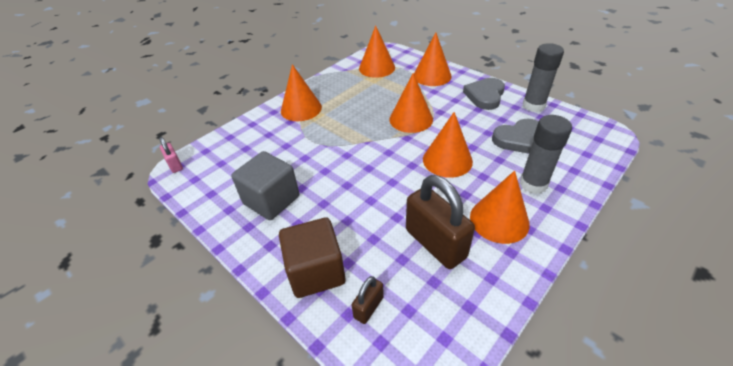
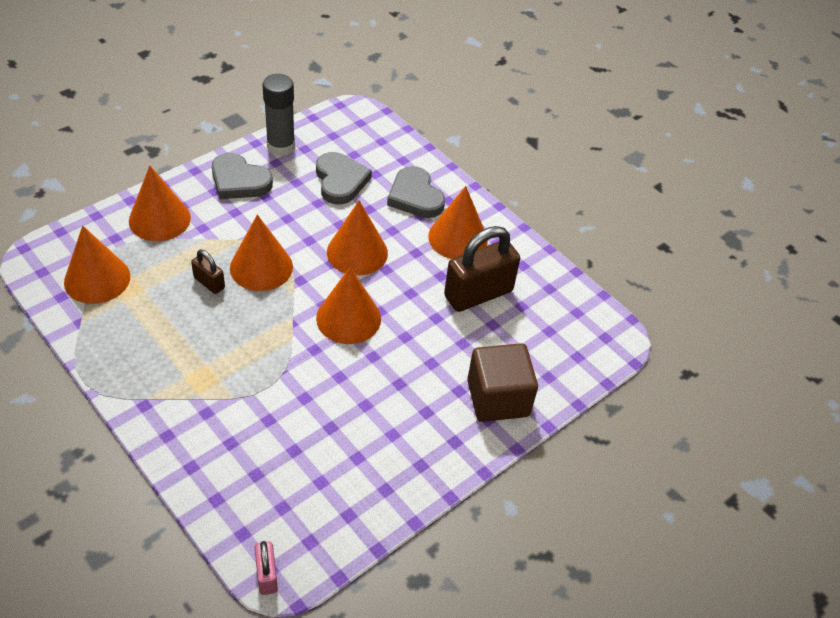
camera: 90 degrees left, 5 degrees up
pink padlock [159,137,183,173] -> pink padlock turned 75 degrees counterclockwise [255,541,278,595]
grey cube [231,151,299,220] -> none
orange cone [281,64,322,121] -> orange cone moved to [316,267,381,344]
brown padlock [352,276,384,324] -> brown padlock moved to [191,250,225,294]
grey glue stick [520,115,572,194] -> grey heart [387,166,445,218]

